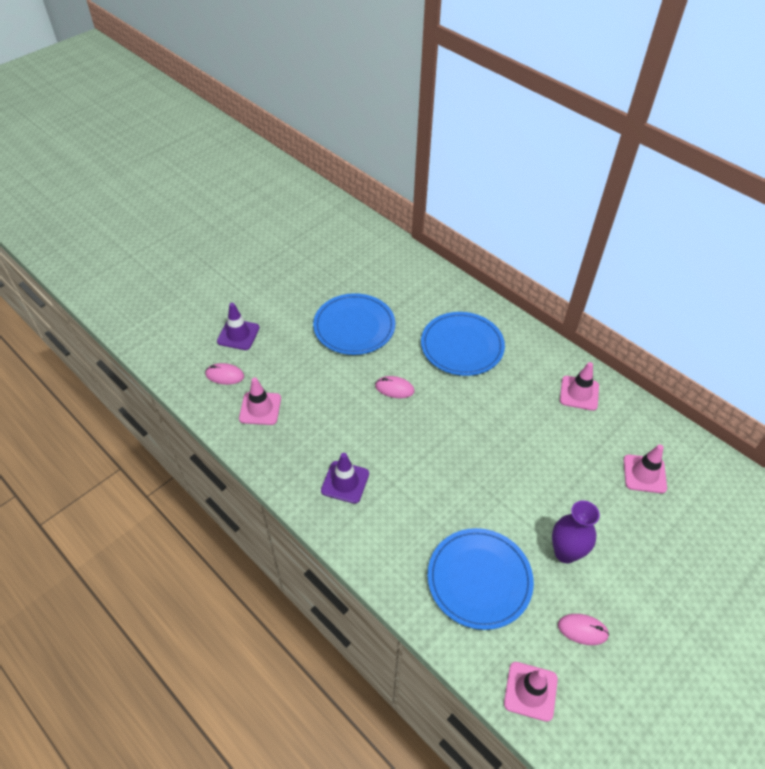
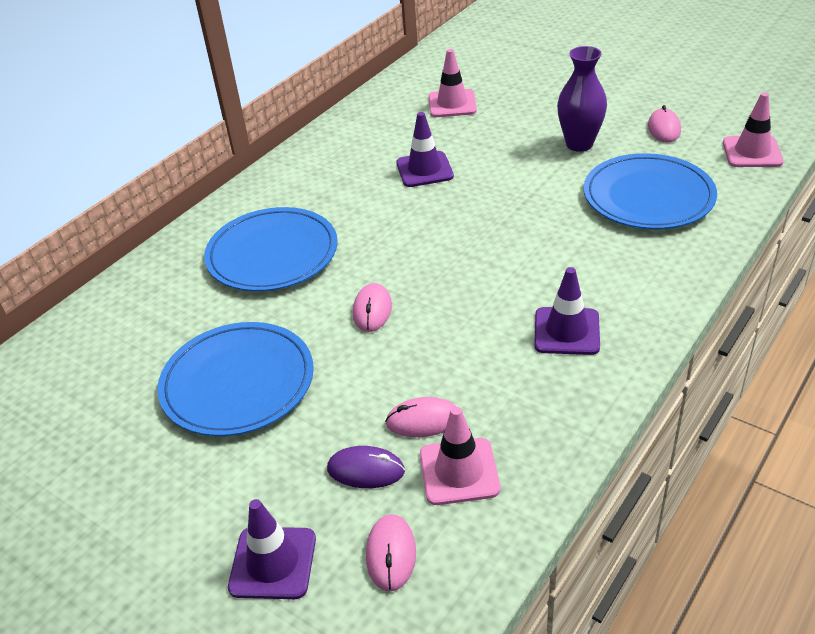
camera: 95 degrees left, 10 degrees down
pink traffic cone [560,362,599,411] -> none
none -> purple mouse [327,446,405,488]
none -> pink mouse [385,397,455,437]
none -> purple traffic cone [396,112,454,187]

